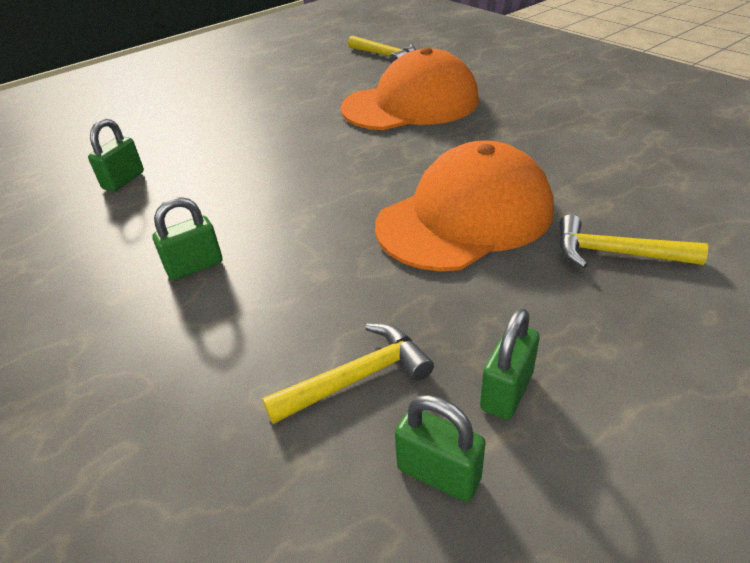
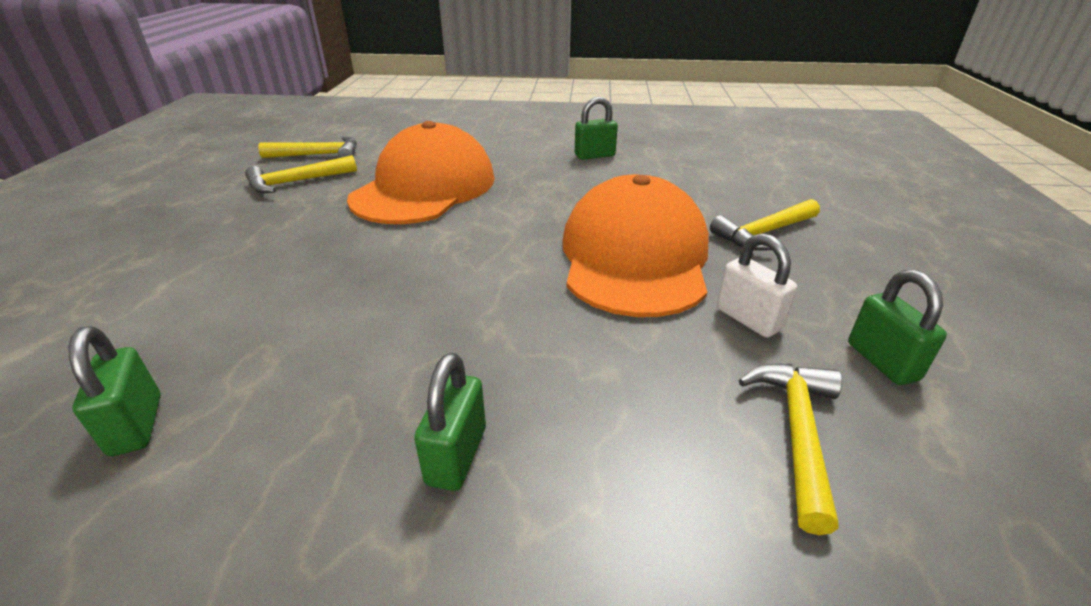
camera: 50 degrees left, 5 degrees down
green padlock [395,395,486,502] -> green padlock moved to [575,97,618,160]
none -> yellow hammer [245,155,357,193]
none -> white padlock [717,233,797,338]

